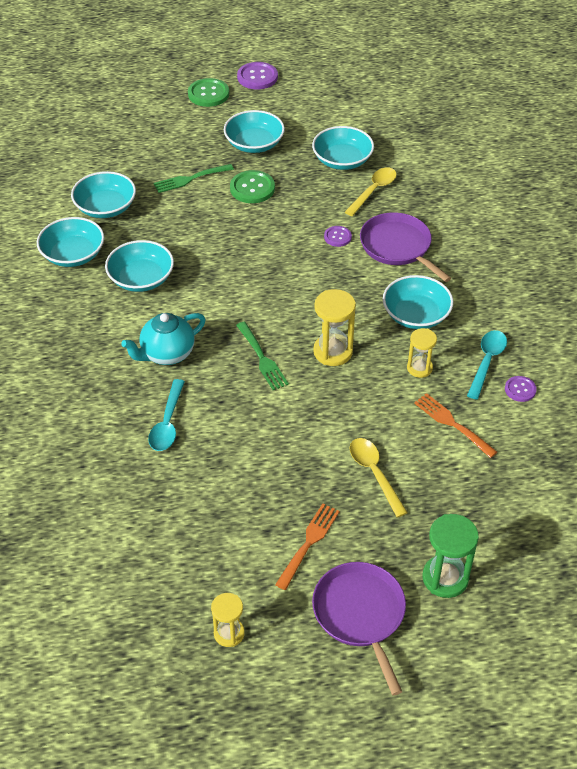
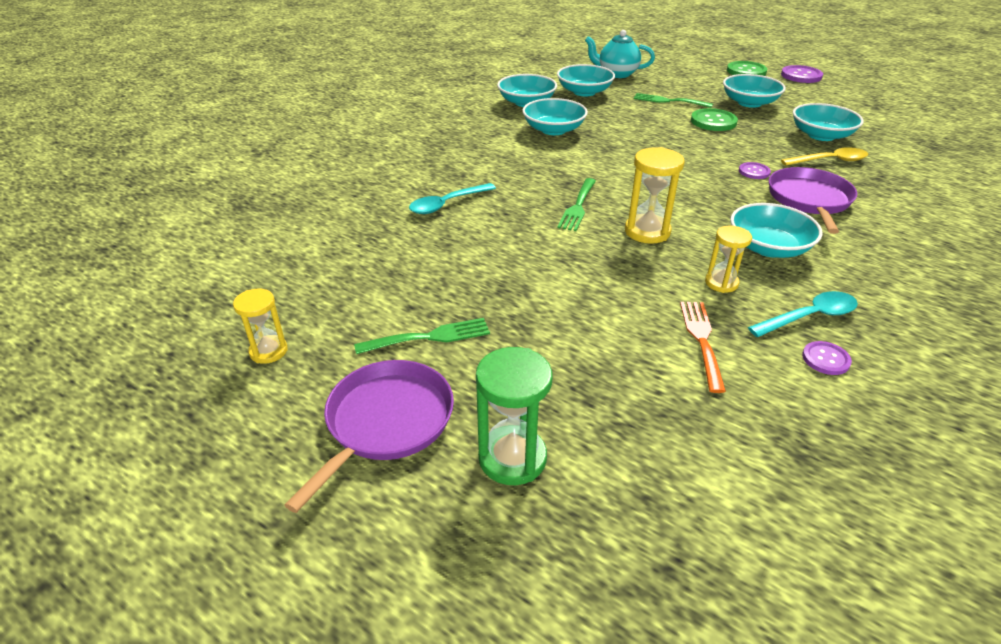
camera: 45 degrees right, 10 degrees down
turquoise teapot [121,313,206,365] -> turquoise teapot moved to [585,30,655,78]
orange fork [275,503,340,590] -> green fork [354,318,490,354]
yellow spoon [350,438,408,518] -> none

